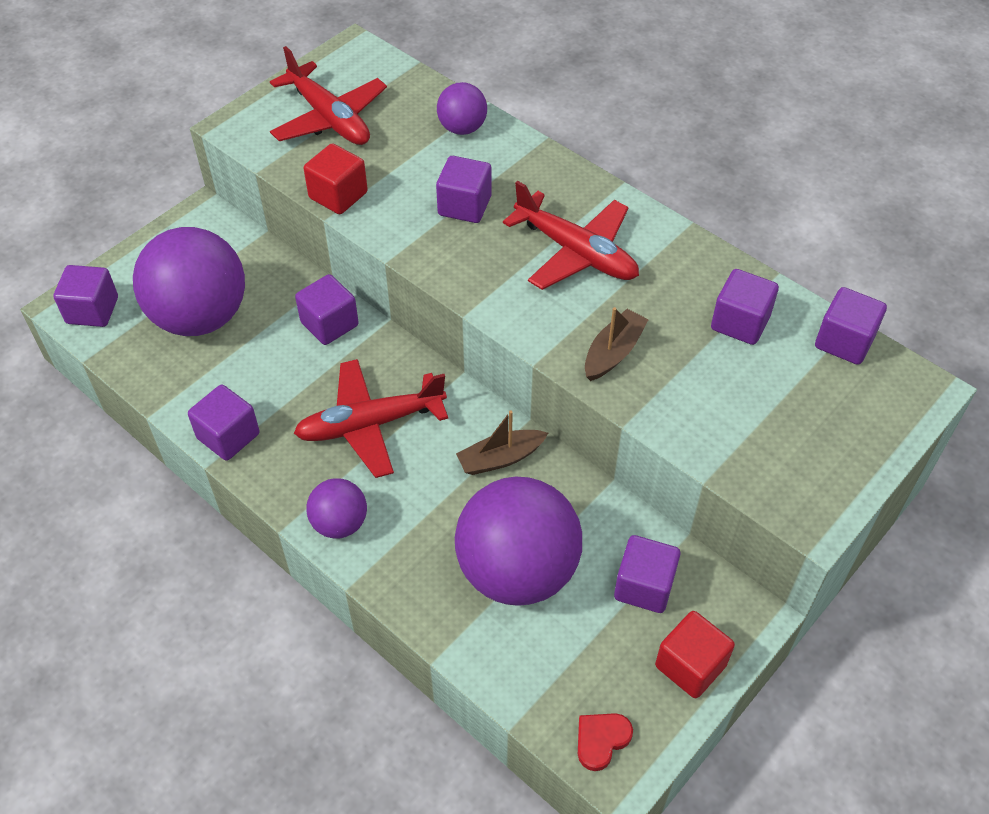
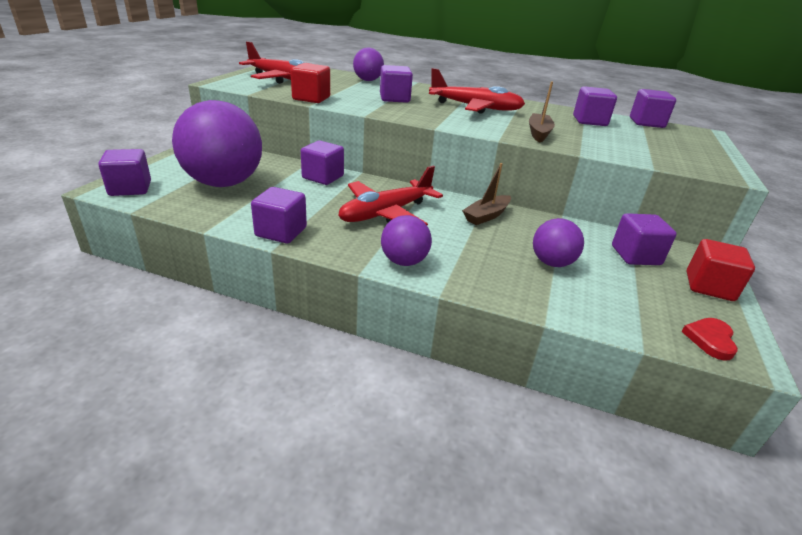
camera: 25 degrees left, 20 degrees down
purple ball [455,477,582,606] -> purple ball [533,218,584,267], size x0.49

